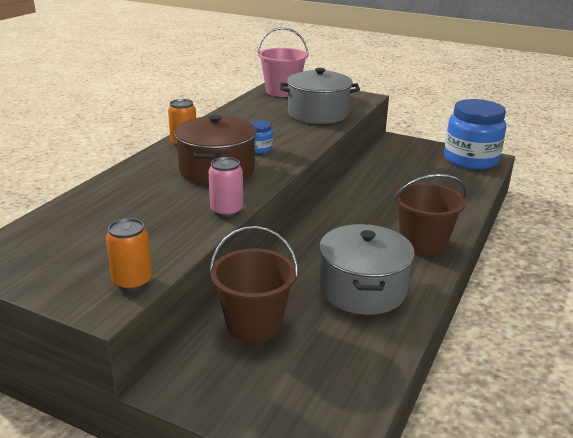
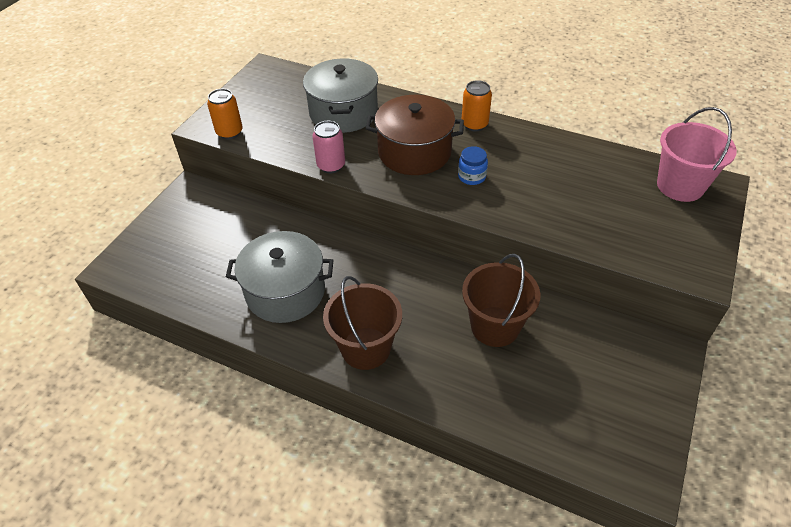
camera: 90 degrees right, 20 degrees up
brown bucket [210,226,298,343] -> brown bucket moved to [462,254,540,347]
grey pot [280,68,360,124] -> grey pot moved to [303,59,378,133]
blue jar [444,99,506,170] -> none

